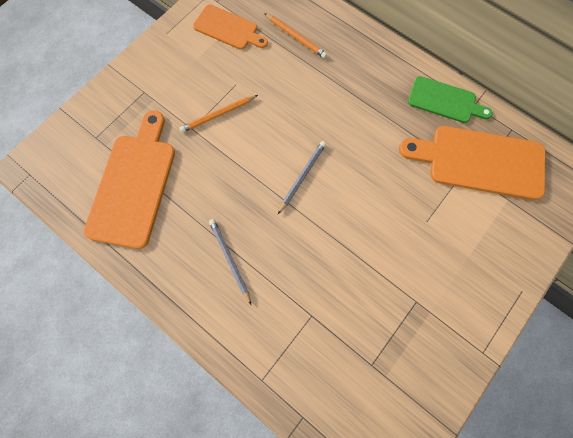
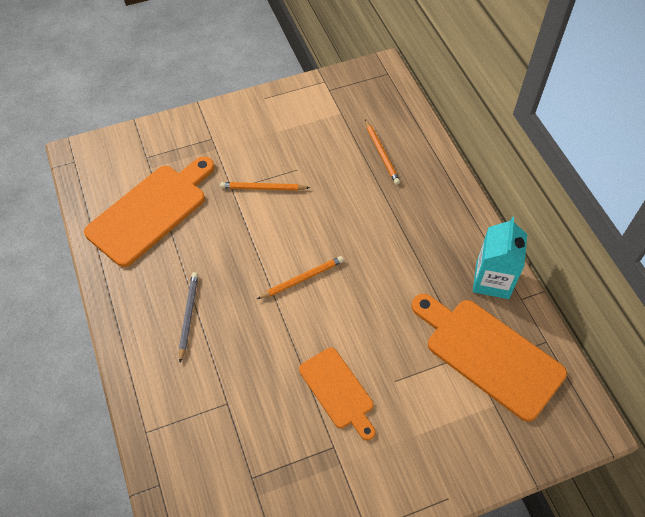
camera: 30 degrees right, 15 degrees down
orange cutting board [193,5,268,50] -> orange cutting board moved to [299,348,376,440]
grey pencil [278,141,326,214] -> orange pencil [257,256,344,299]
green cutting board [408,76,493,123] -> turquoise carton [473,217,527,299]

